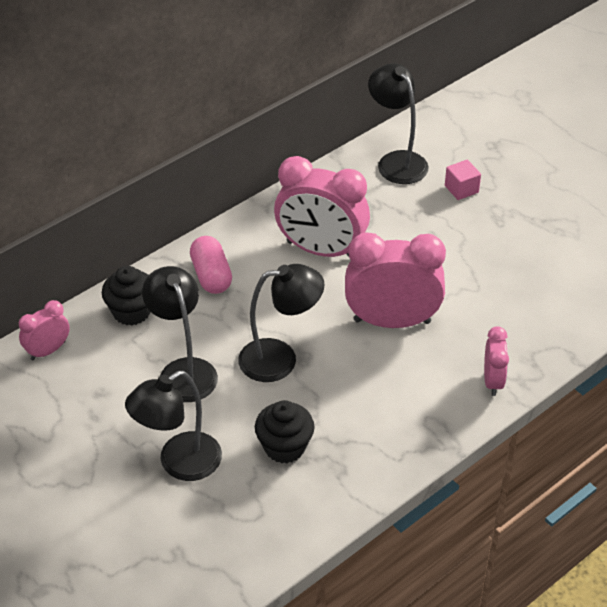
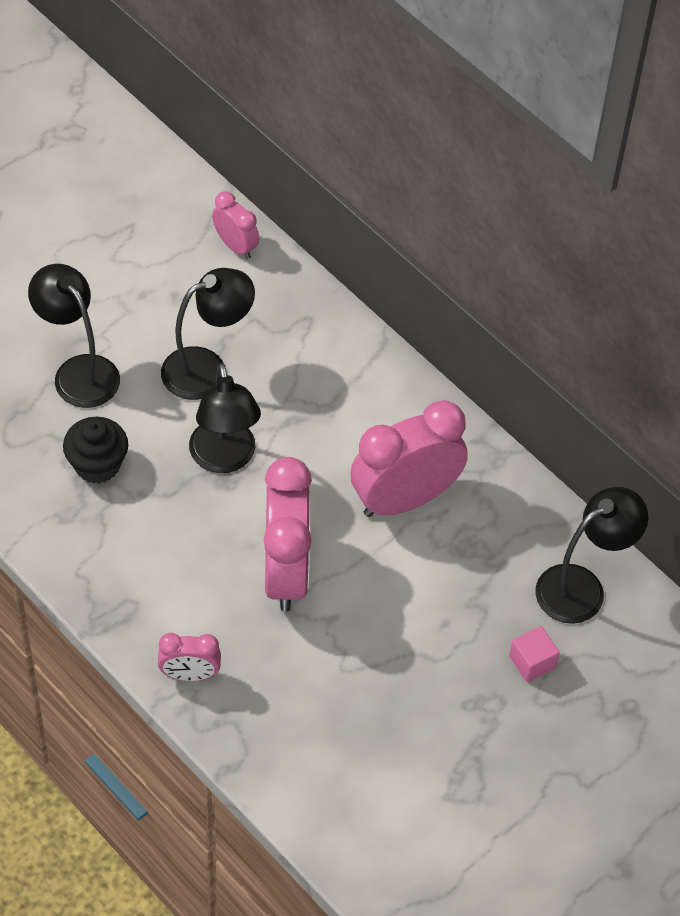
camera: 85 degrees right, 10 degrees up
black cupcake [102,266,150,326] -> none
pink capsule [190,236,232,294] -> none
pink clock [274,156,370,257] -> pink clock turned 45 degrees clockwise [350,400,468,517]

